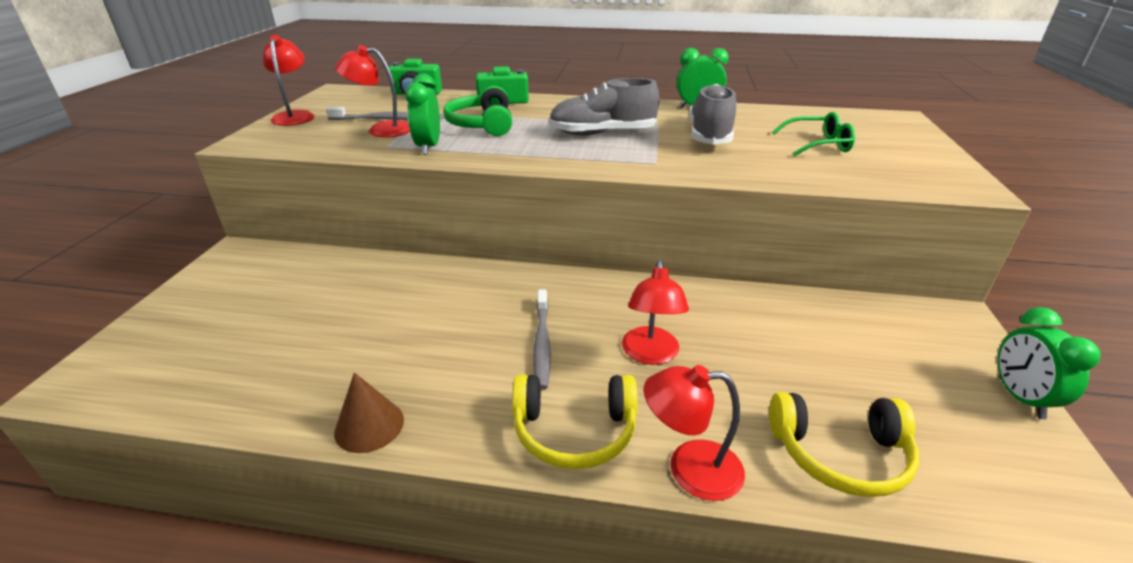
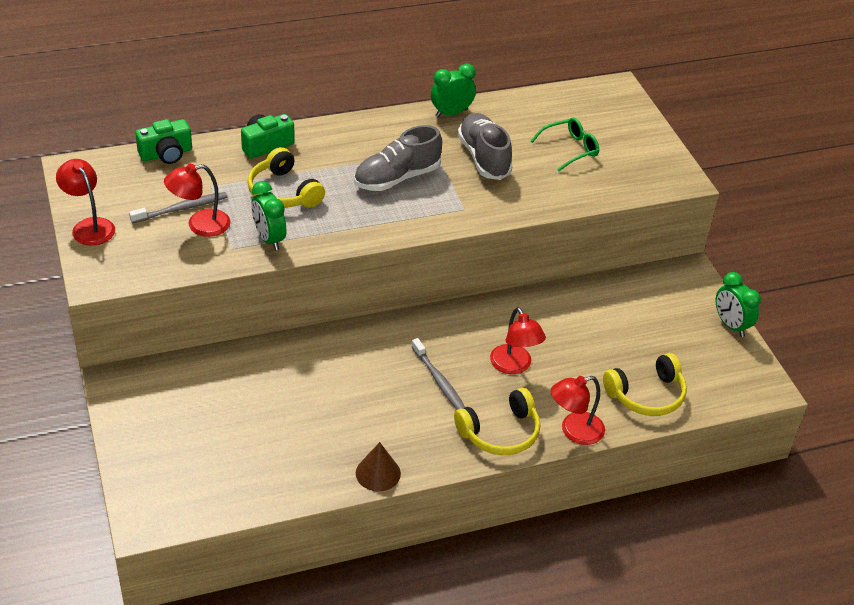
camera: 30 degrees left, 10 degrees up
green headphones [443,86,512,136] -> yellow headphones [248,147,325,208]

